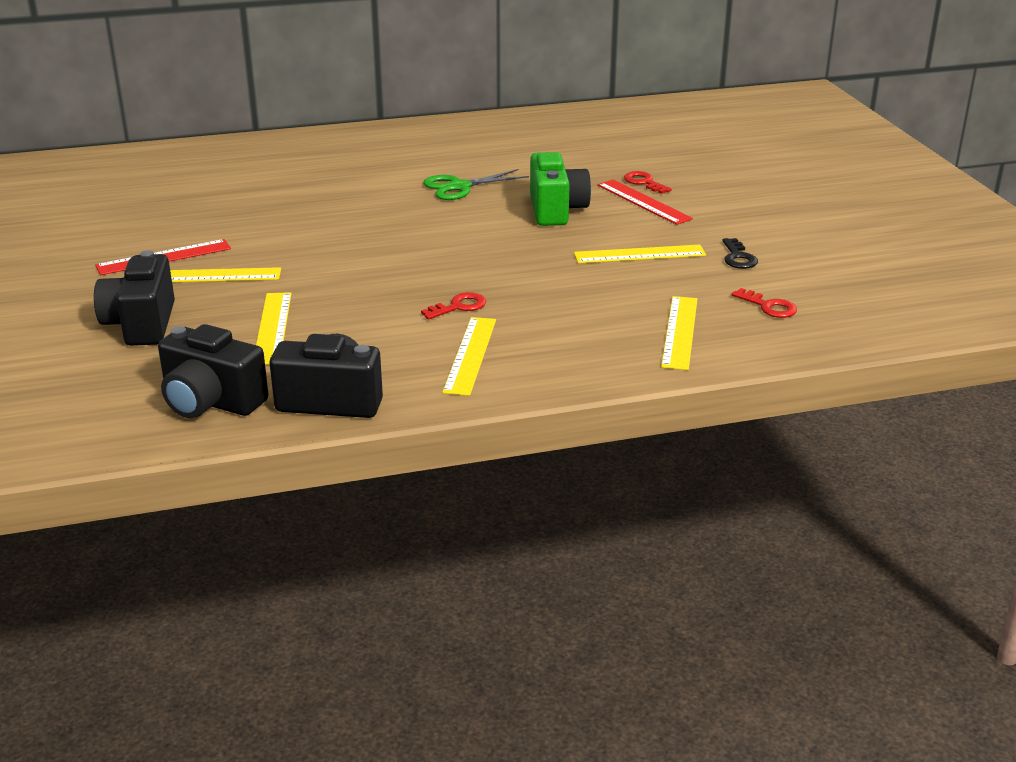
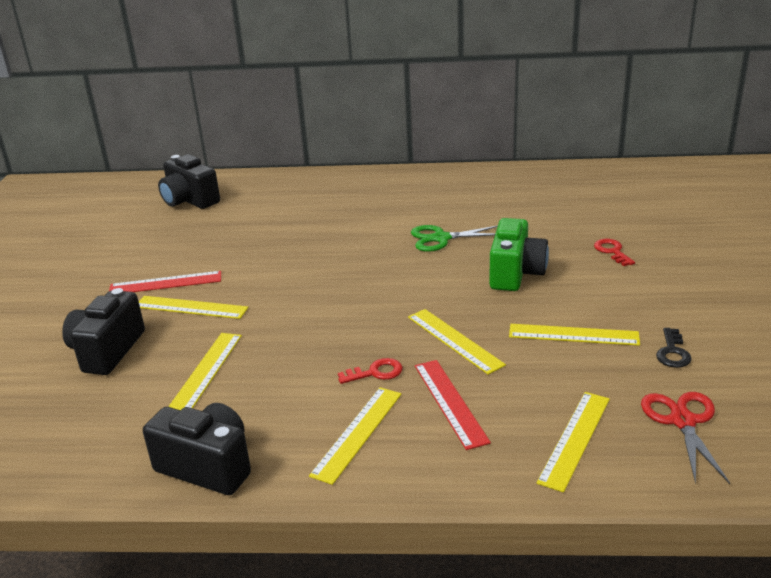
camera: 20 degrees right, 0 degrees up
black camera [158,324,269,418] -> black camera moved to [158,154,220,209]
red ruler [597,180,693,225] -> red ruler moved to [415,360,491,450]
red key [732,288,797,318] -> red scissors [641,392,730,484]
none -> yellow ruler [408,309,506,375]

